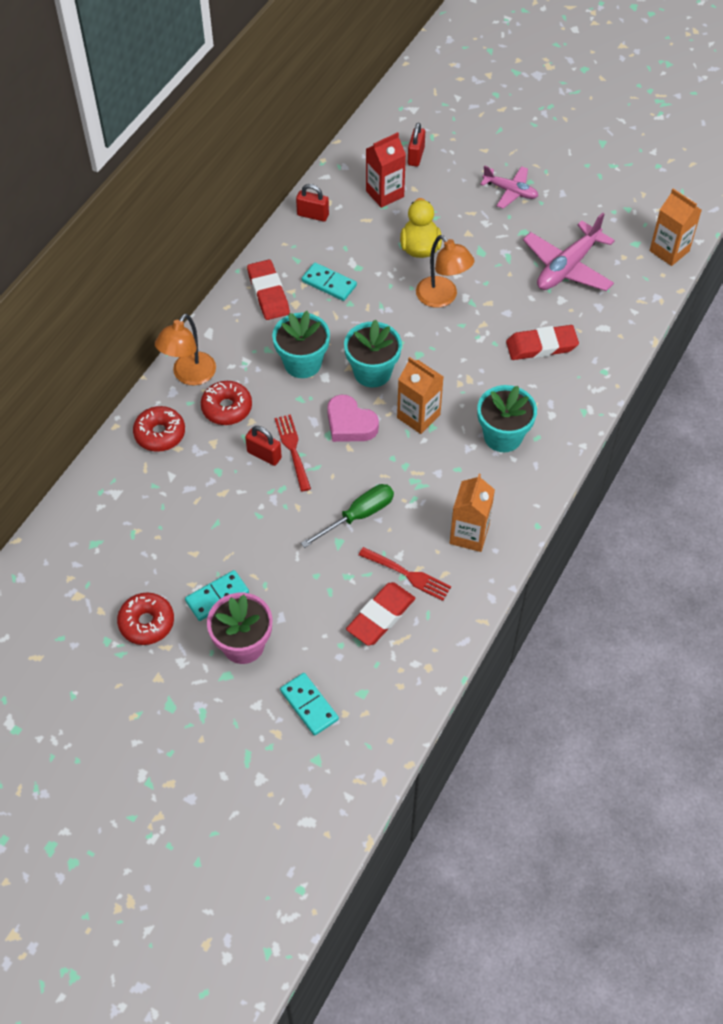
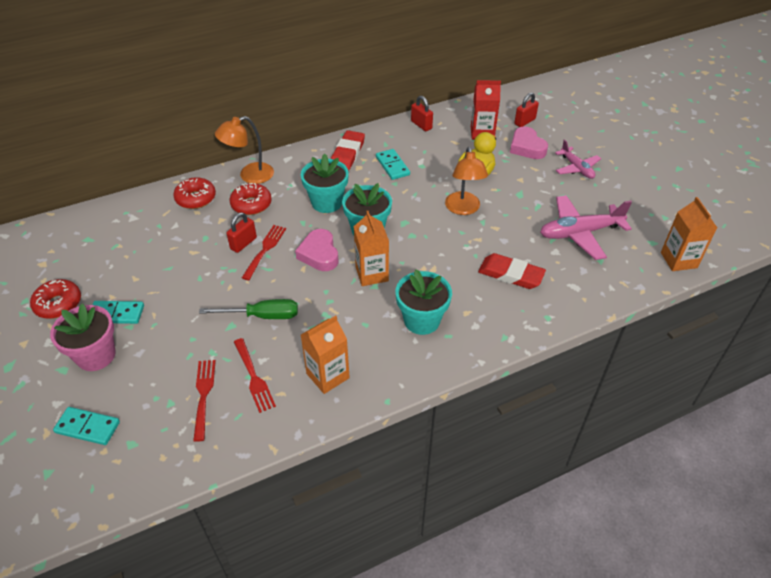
camera: 35 degrees right, 10 degrees down
red padlock [245,426,282,466] -> red padlock turned 60 degrees clockwise [226,212,257,253]
turquoise domino [280,673,339,736] -> turquoise domino turned 75 degrees counterclockwise [53,407,120,445]
red eraser [346,582,415,646] -> red fork [193,360,216,442]
none -> pink heart [510,127,548,159]

